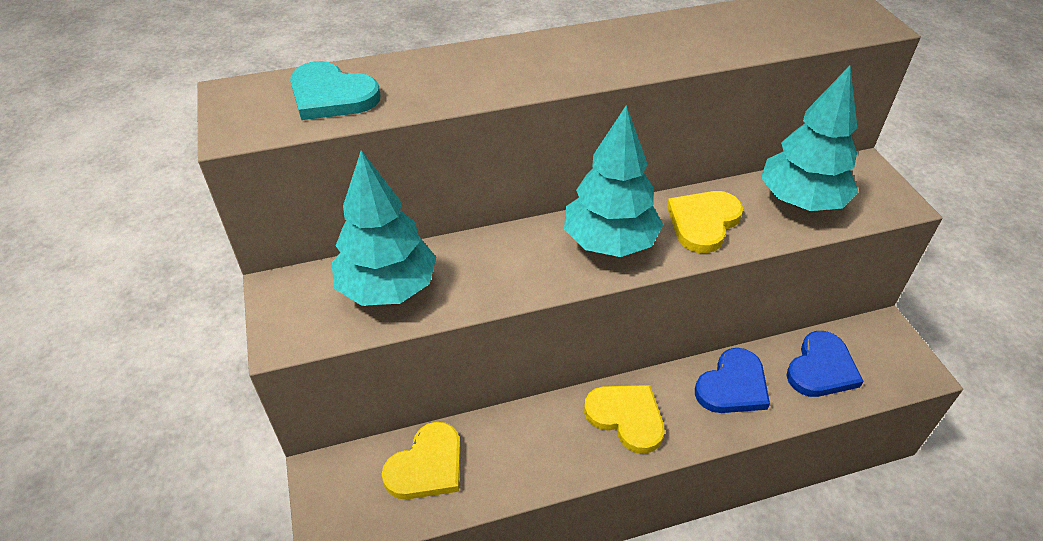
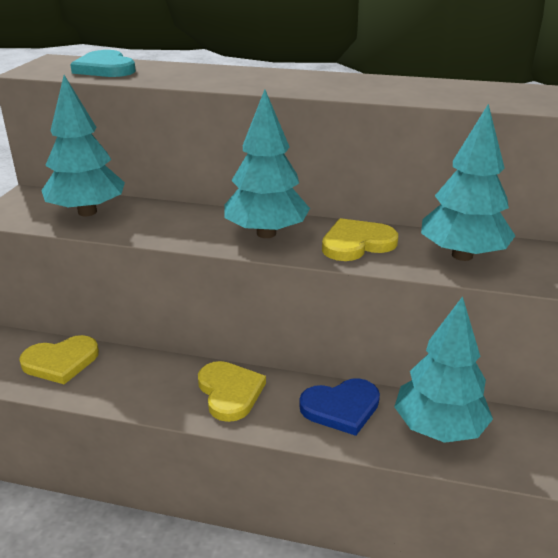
camera: 30 degrees right, 15 degrees down
blue heart [786,331,864,397] -> turquoise tree [394,296,493,443]

